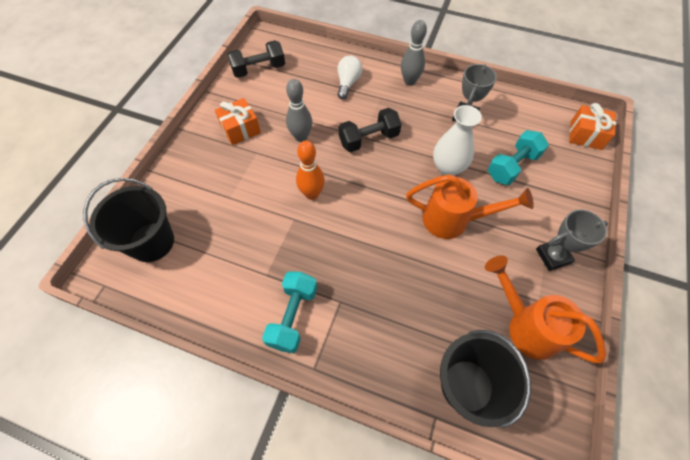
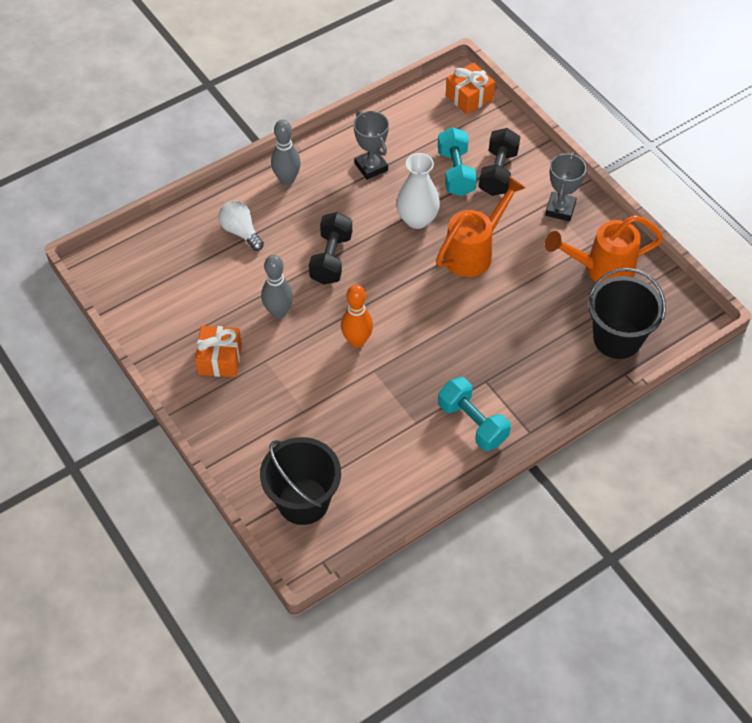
camera: 55 degrees left, 5 degrees down
black dumbbell [227,40,285,78] -> black dumbbell moved to [479,128,520,196]

